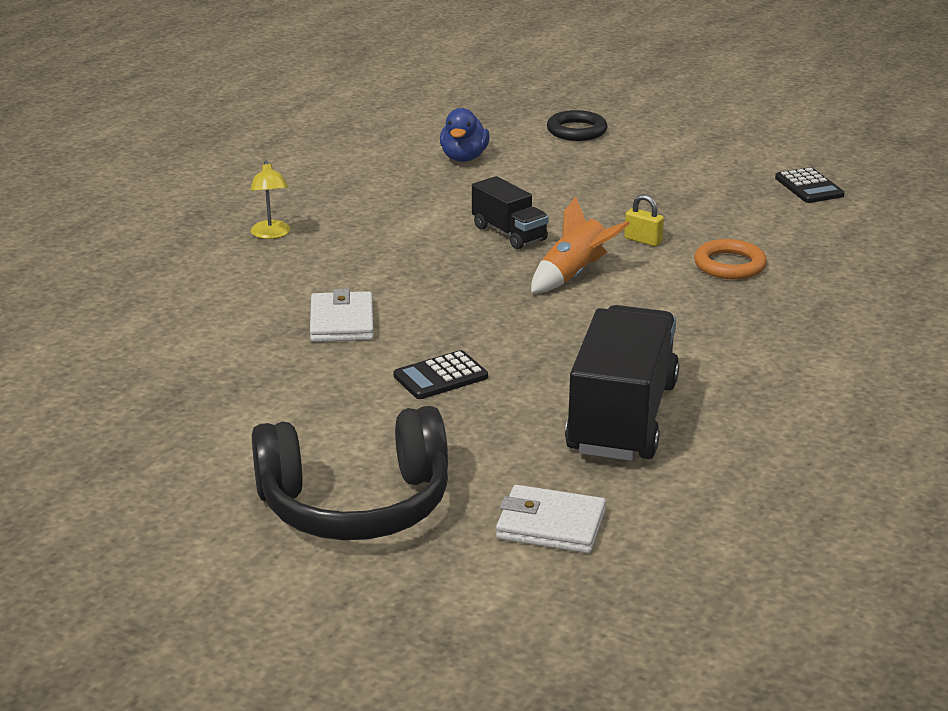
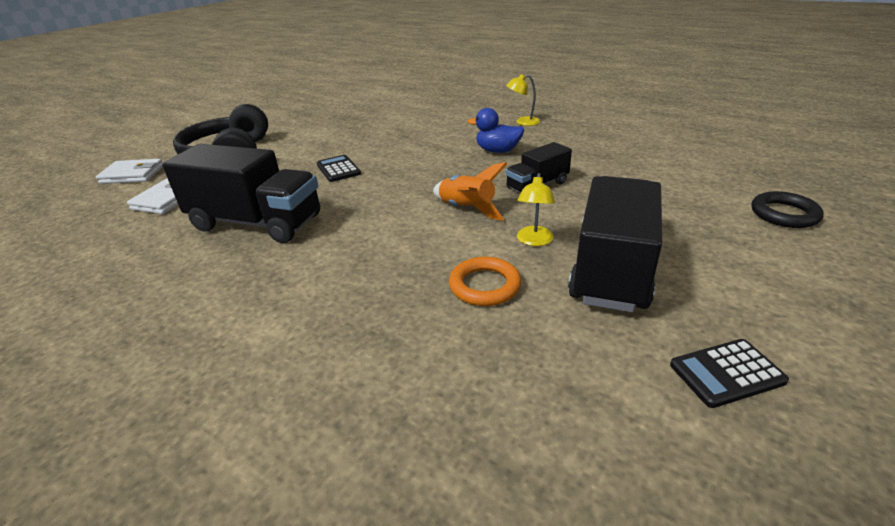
camera: 95 degrees right, 5 degrees up
white wallet [310,288,374,342] -> white wallet moved to [96,159,163,184]
blue duck [440,108,490,162] -> blue duck moved to [467,108,524,153]
yellow padlock [624,194,664,246] -> yellow lamp [517,173,555,246]
none -> black truck [568,176,662,312]

